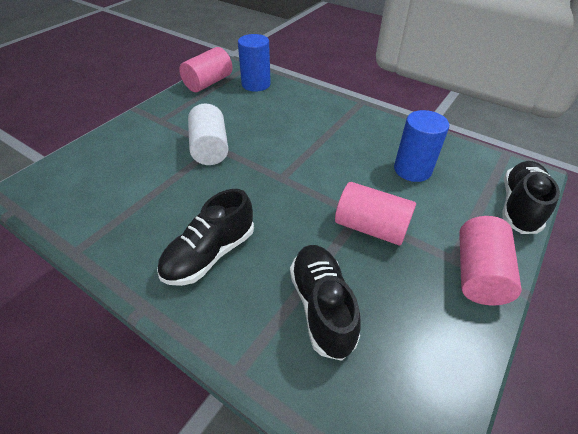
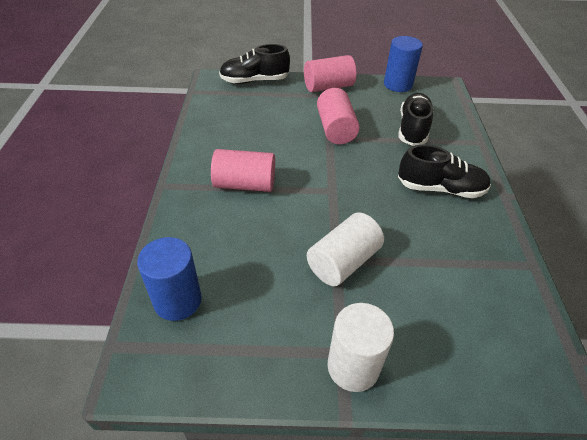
camera: 125 degrees left, 0 degrees up
pink cylinder [179,47,233,92] -> pink cylinder moved to [211,149,275,192]
black shoe [290,245,361,361] -> black shoe turned 150 degrees clockwise [398,93,433,146]
blue cylinder [394,110,449,182] -> blue cylinder moved to [384,36,423,92]
none -> white cylinder [327,303,394,392]

